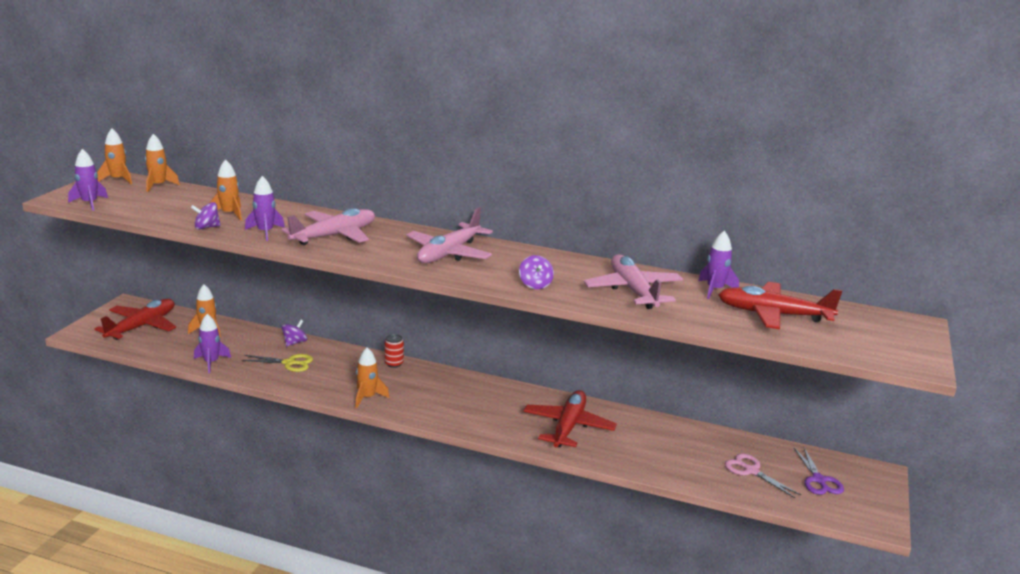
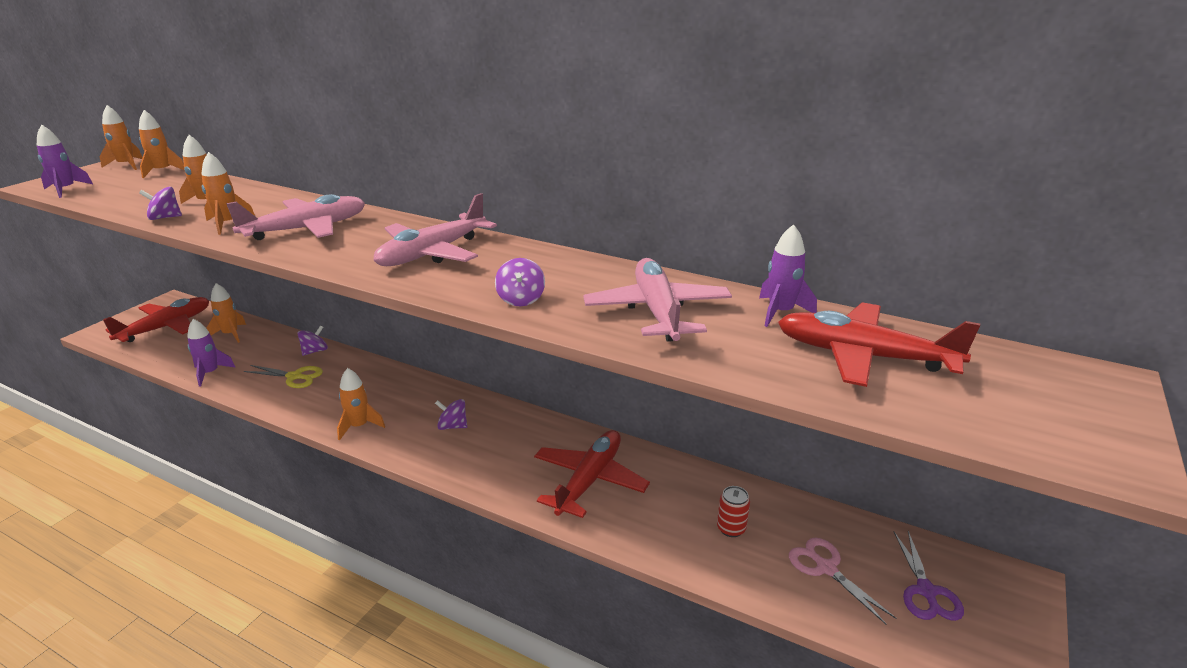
camera: 10 degrees right, 5 degrees up
purple rocket [245,176,285,241] -> orange rocket [201,152,255,235]
red can [385,334,404,368] -> red can moved to [717,486,750,537]
none -> purple spinning top [435,399,467,430]

